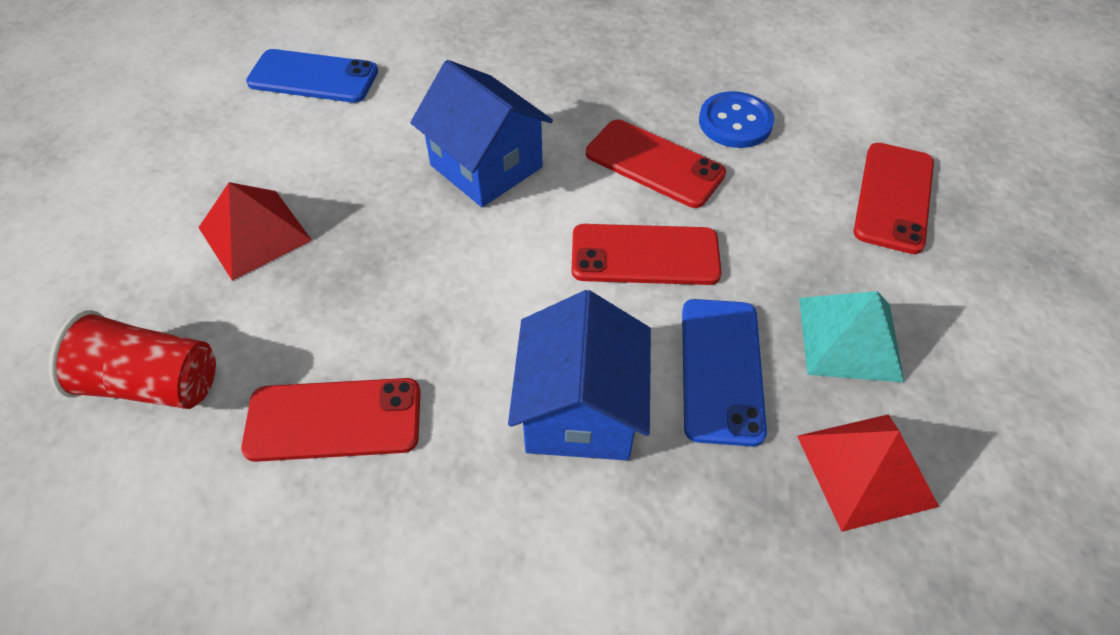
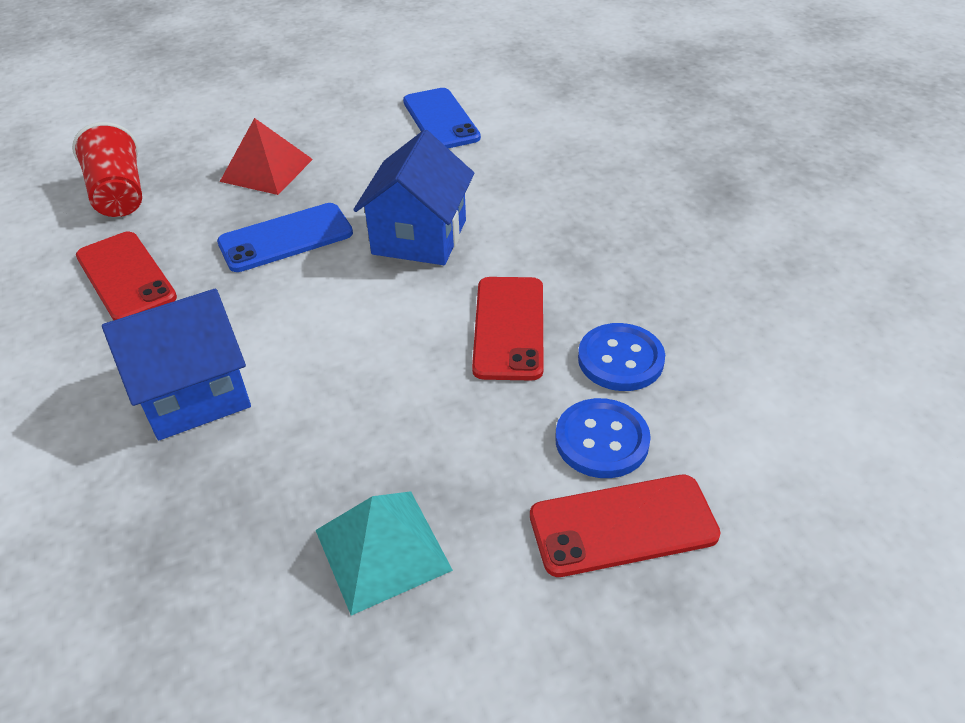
camera: 60 degrees right, 10 degrees down
red phone [571,224,721,285] -> none
blue phone [682,299,767,447] -> blue phone moved to [217,203,353,272]
red pyramid [797,414,939,532] -> none
none -> blue button [555,398,651,478]

